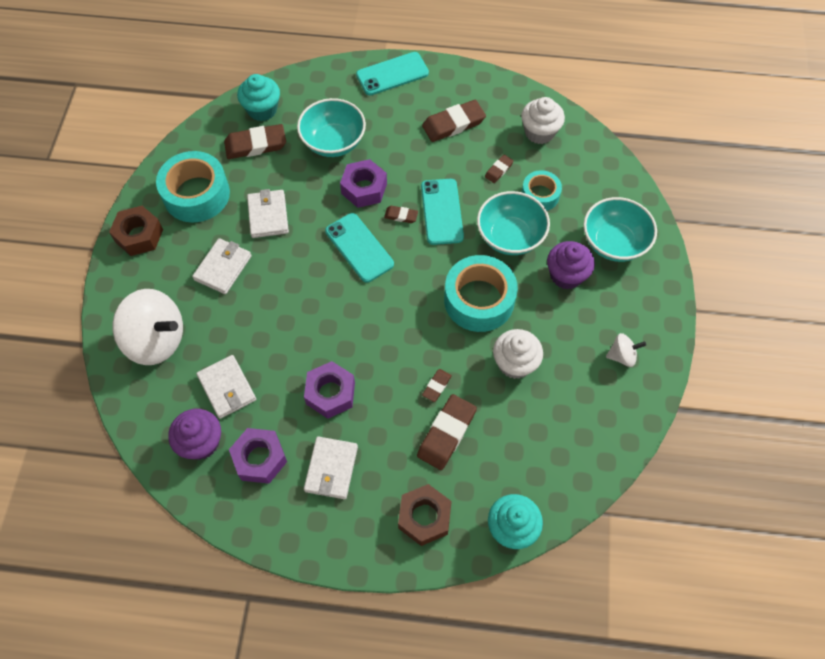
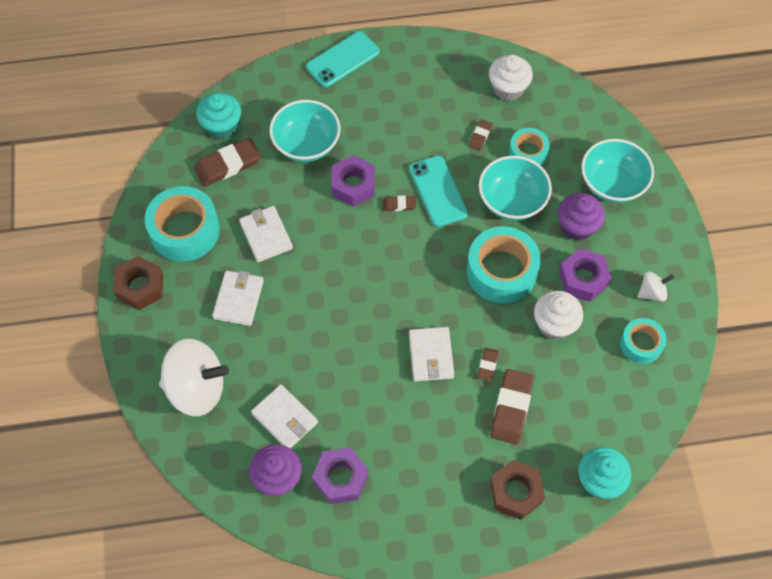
camera: 15 degrees left, 0 degrees up
purple nut [304,361,355,419] -> purple nut moved to [559,248,612,302]
white wallet [304,436,358,499] -> white wallet moved to [409,327,454,381]
turquoise phone [325,213,394,283] -> none
brown eraser [422,100,486,142] -> none
none -> turquoise tape [620,318,667,364]

